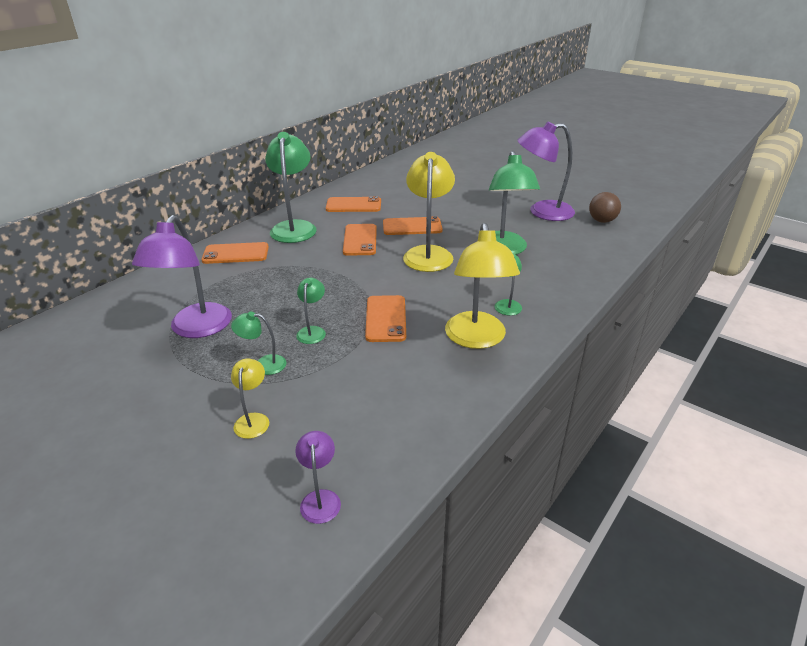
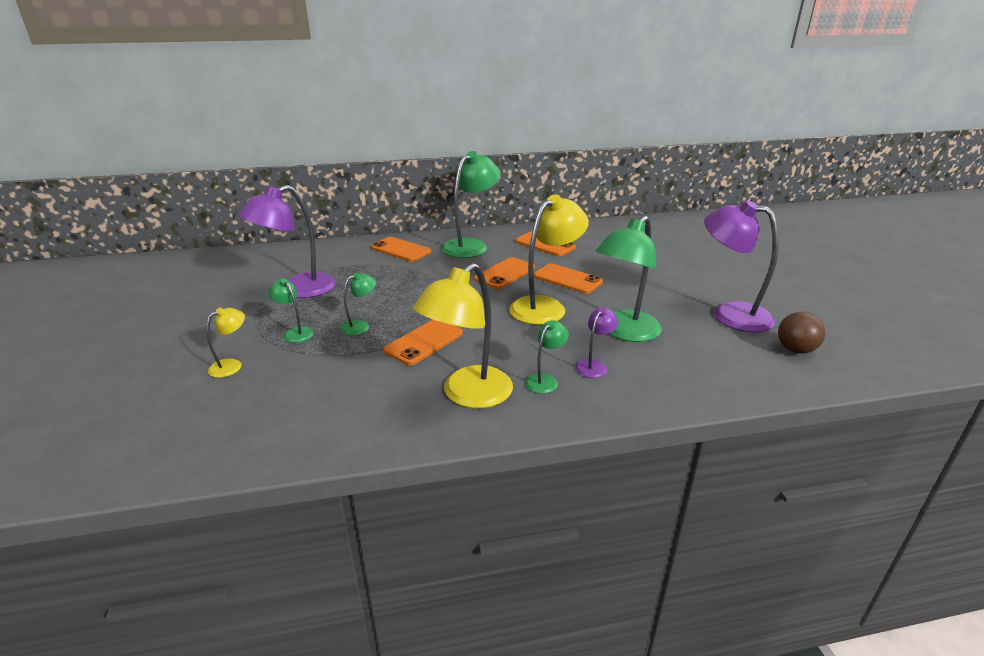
camera: 40 degrees right, 5 degrees down
purple lamp [295,431,341,524] -> purple lamp moved to [575,308,619,378]

